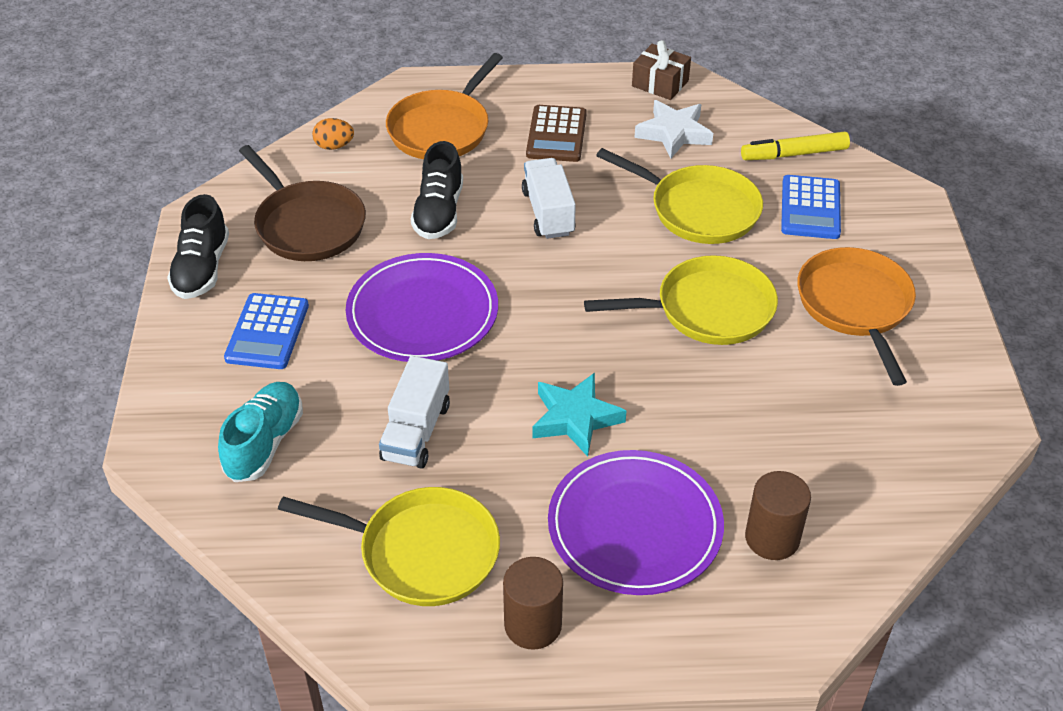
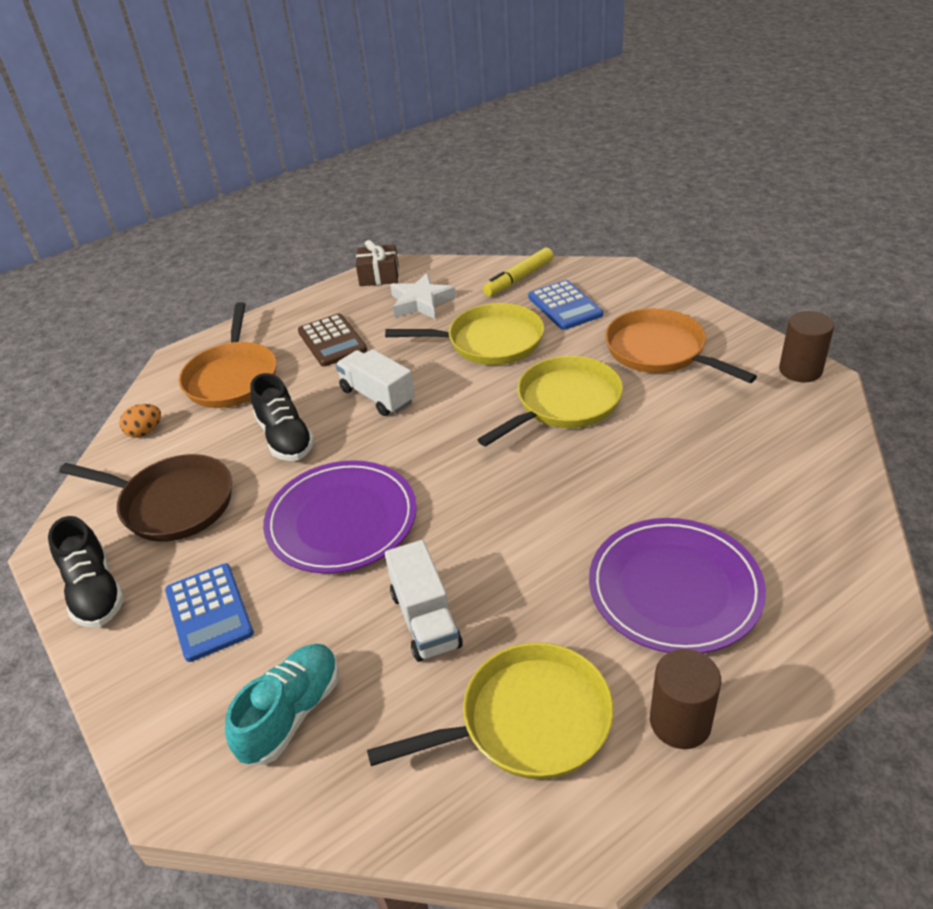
camera: 30 degrees left, 5 degrees down
turquoise shoe [218,382,303,482] -> turquoise shoe turned 45 degrees clockwise [225,644,339,765]
turquoise star [533,373,627,457] -> none
brown cylinder [745,471,811,560] -> brown cylinder moved to [779,311,834,382]

